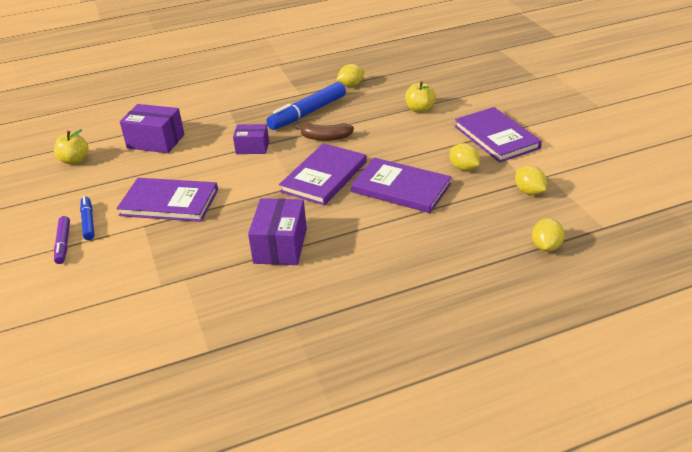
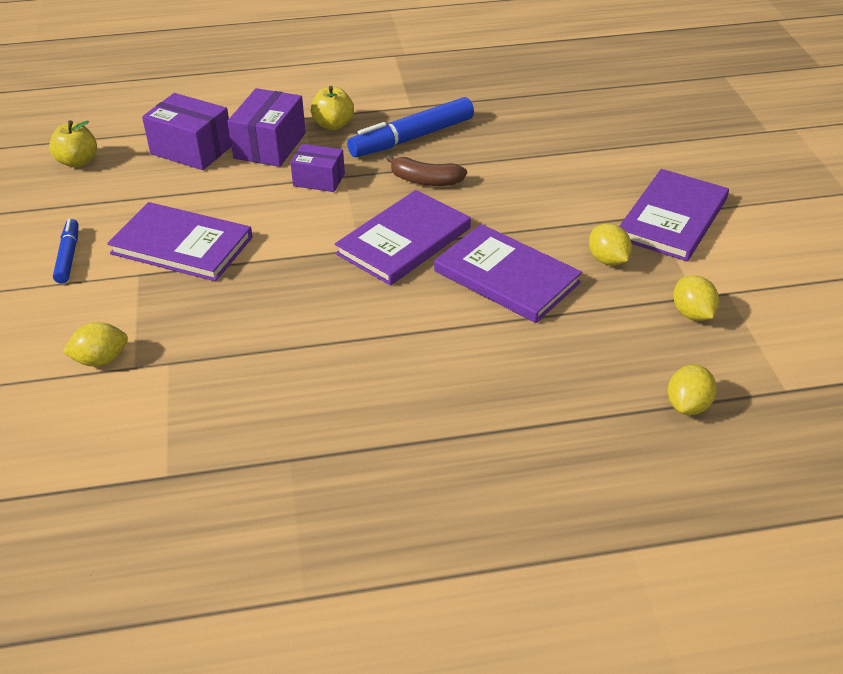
camera: 10 degrees right, 5 degrees up
purple marker [54,216,70,264] -> none
purple box [248,198,307,265] -> purple box moved to [227,88,306,167]
yellow lemon [337,64,364,87] -> yellow lemon moved to [62,322,128,367]
yellow apple [405,81,436,113] -> yellow apple moved to [311,86,354,130]
purple book [455,107,542,162] -> purple book turned 45 degrees clockwise [620,169,729,261]

